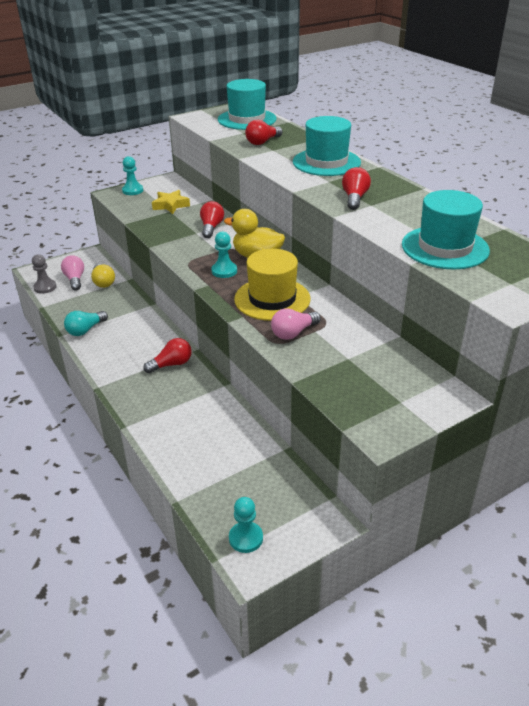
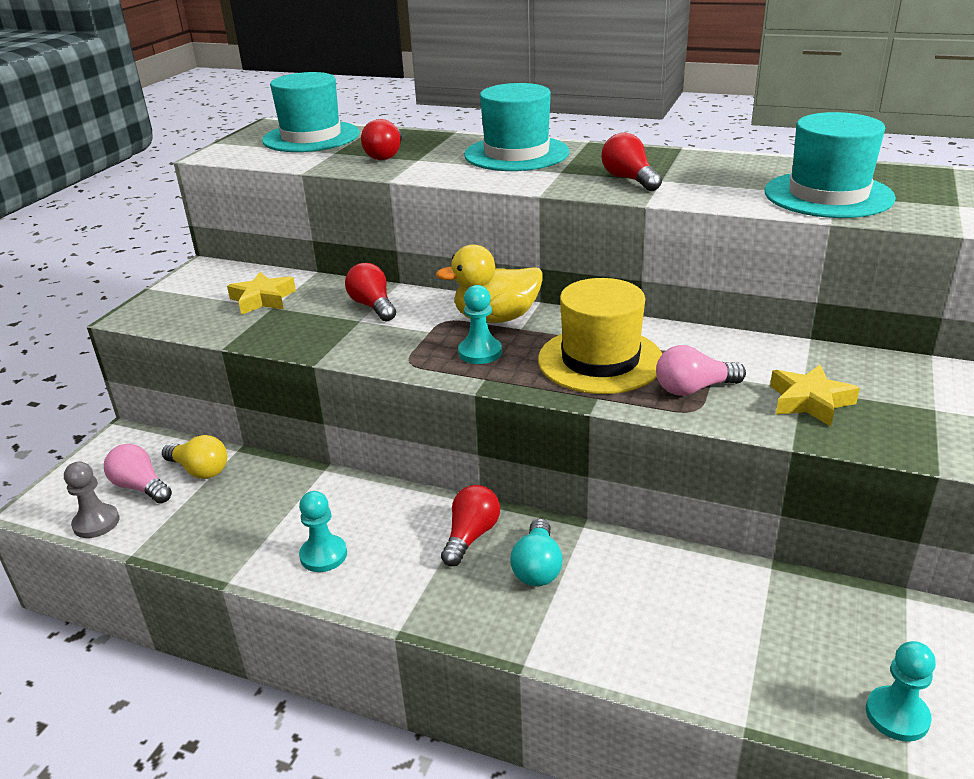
camera: 35 degrees left, 5 degrees down
turquoise light bulb [64,311,108,336] -> turquoise light bulb moved to [510,518,563,586]
turquoise pawn [122,156,143,195] -> turquoise pawn moved to [299,491,347,572]
pink light bulb [271,308,321,340] -> pink light bulb turned 60 degrees clockwise [656,345,746,396]
none -> yellow star [770,365,860,426]

